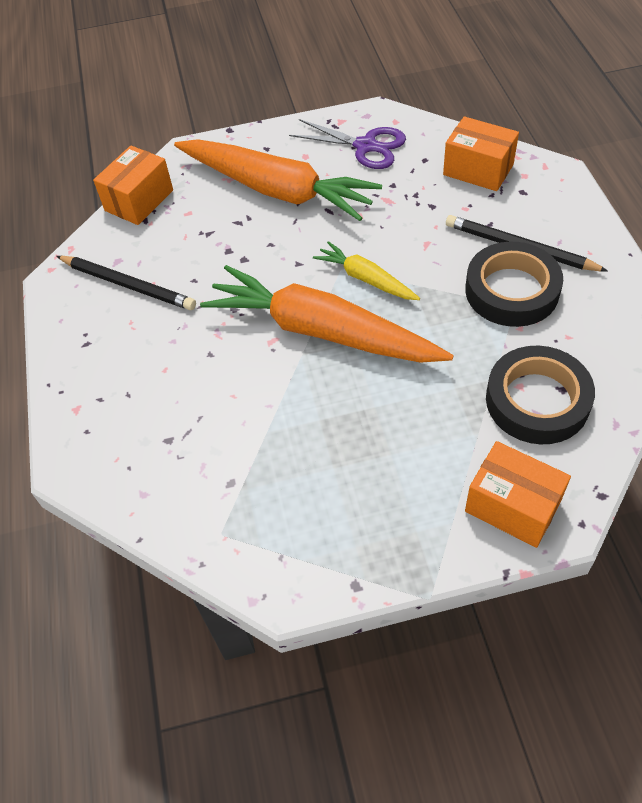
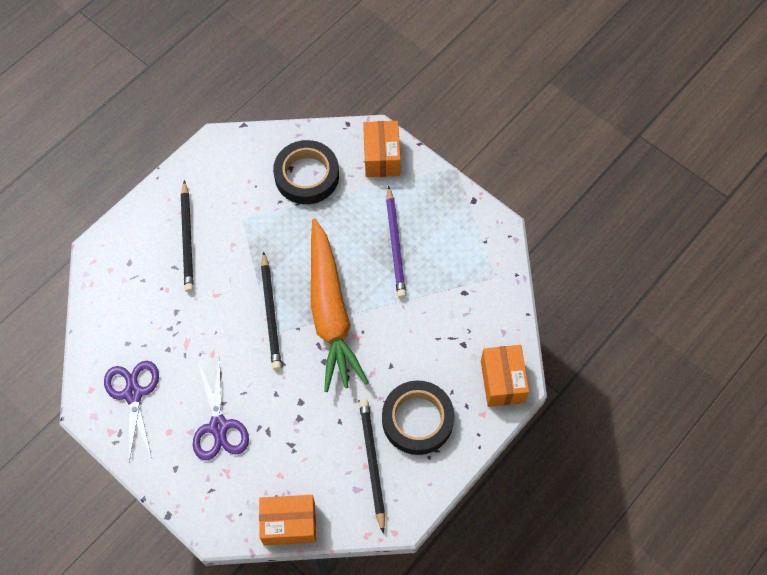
camera: 130 degrees left, 10 degrees up
orange carrot [174,140,382,221] -> purple scissors [193,357,249,460]
yellow carrot [313,241,420,300] -> black pencil [261,251,281,370]
orange box [443,116,519,191] -> orange box moved to [481,345,529,407]
black tape [465,242,563,327] -> black tape moved to [382,380,454,455]
none -> purple pencil [386,186,406,298]

